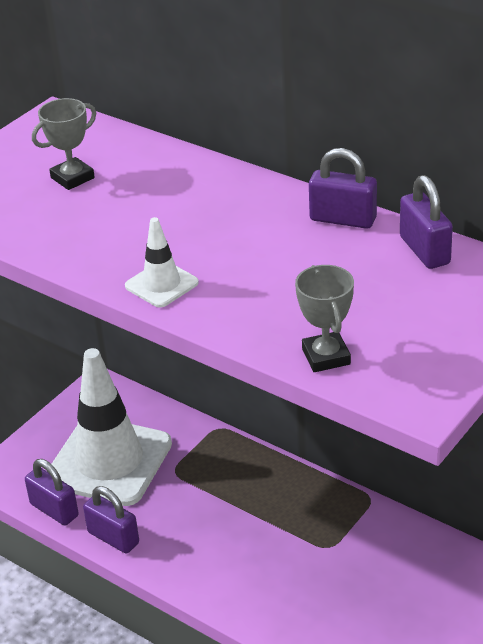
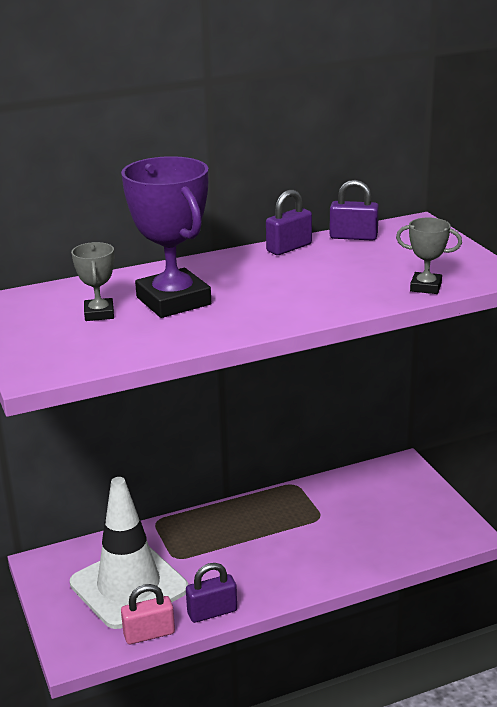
camera: 60 degrees left, 10 degrees down
purple padlock [25,459,79,525] -> pink padlock [121,584,175,644]
white traffic cone [125,217,199,308] -> none
none -> purple trophy [121,156,211,318]

